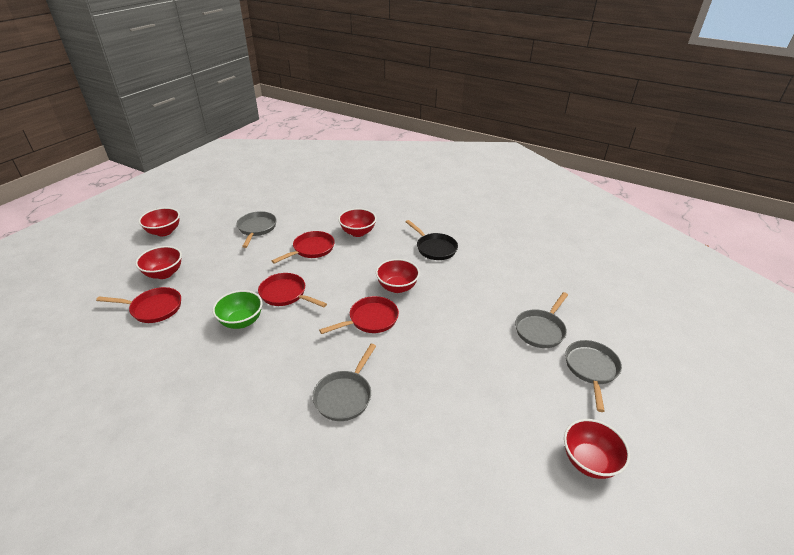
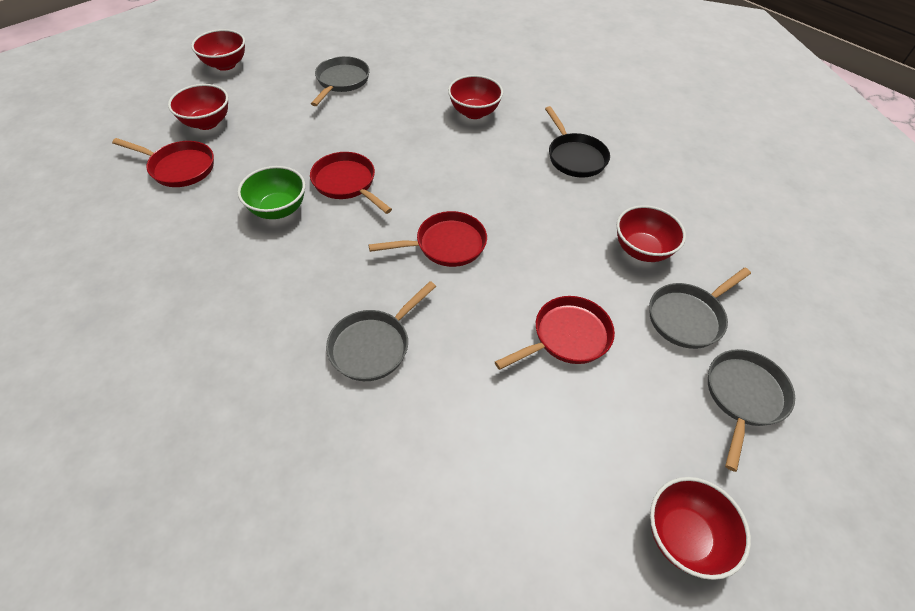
camera: 15 degrees right, 15 degrees up
red pan [272,231,335,264] -> red pan moved to [495,296,615,370]
red bowl [376,259,420,293] -> red bowl moved to [617,205,686,262]

